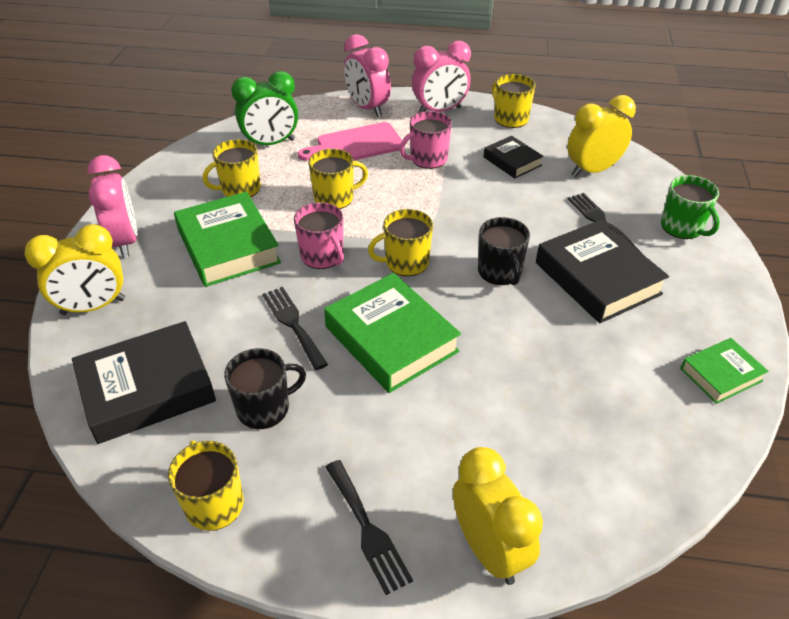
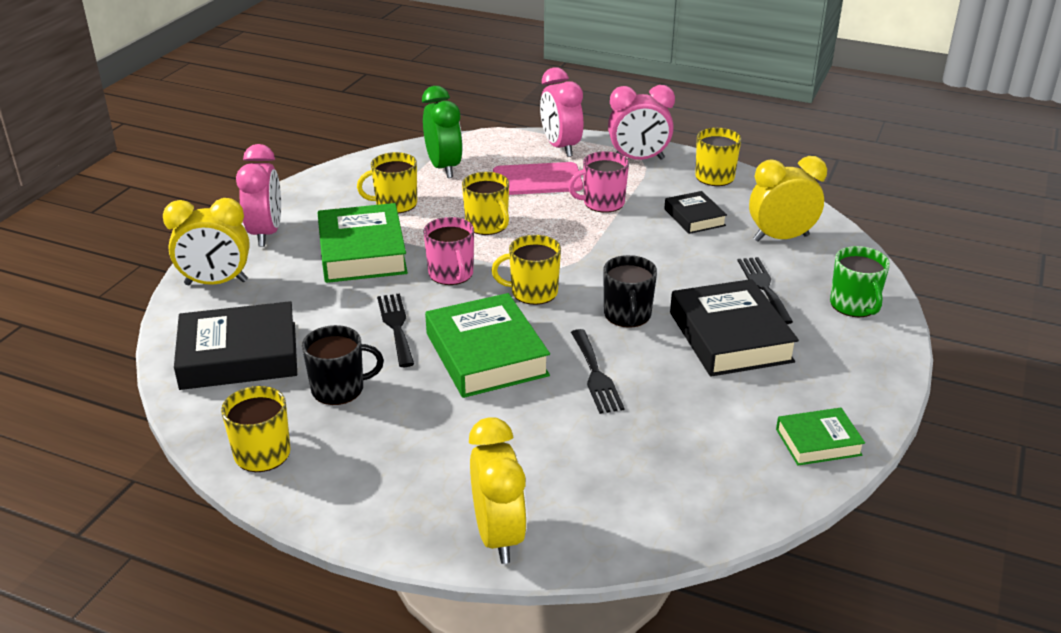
camera: 15 degrees right, 10 degrees down
green clock [231,71,298,145] -> green clock turned 105 degrees counterclockwise [422,86,463,178]
yellow mug [308,149,368,209] -> yellow mug turned 60 degrees clockwise [462,172,509,235]
black fork [325,460,413,595] -> black fork moved to [571,329,625,414]

